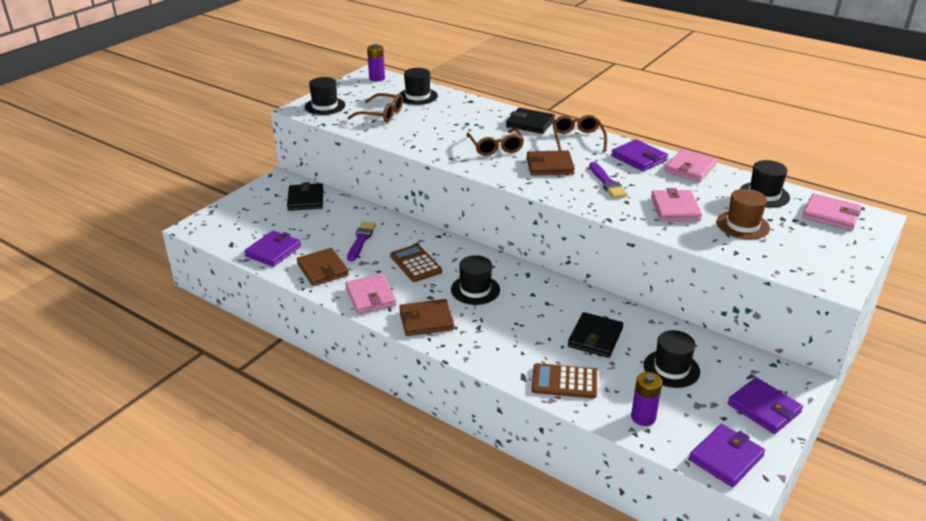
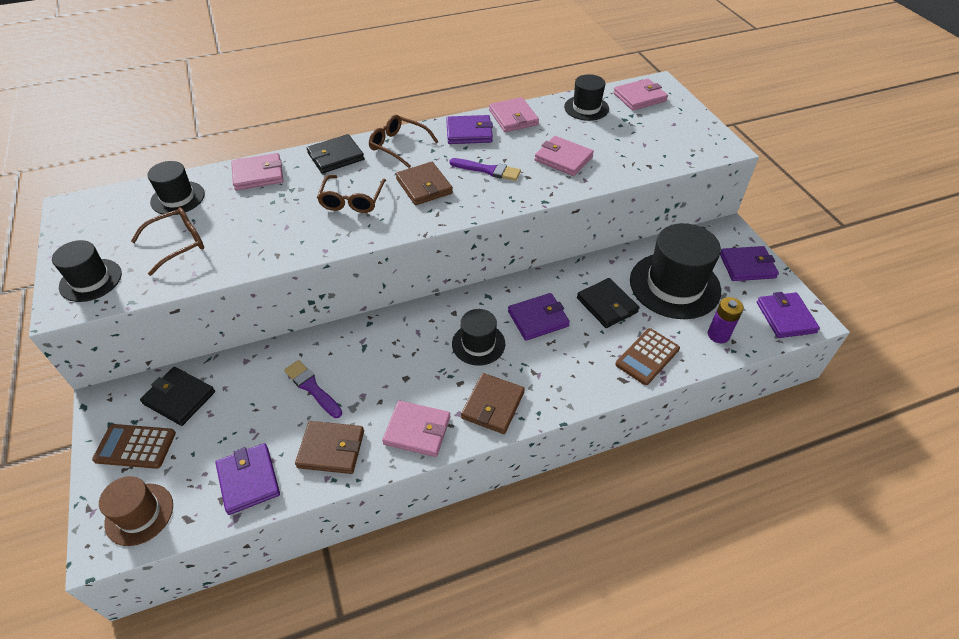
camera: 55 degrees left, 15 degrees up
purple battery [367,44,385,82] -> none
brown calculator [390,244,442,282] -> brown calculator moved to [92,424,176,469]
brown glasses [466,128,524,156] -> brown glasses turned 75 degrees clockwise [317,175,386,213]
brown wallet [527,150,575,175] -> brown wallet turned 60 degrees counterclockwise [396,162,453,205]
black hat [643,330,700,388] -> black hat [630,223,721,319], size x1.81
brown hat [716,189,770,240] -> brown hat moved to [99,476,173,546]
none -> pink wallet [231,153,284,190]
none -> purple wallet [508,293,570,341]

